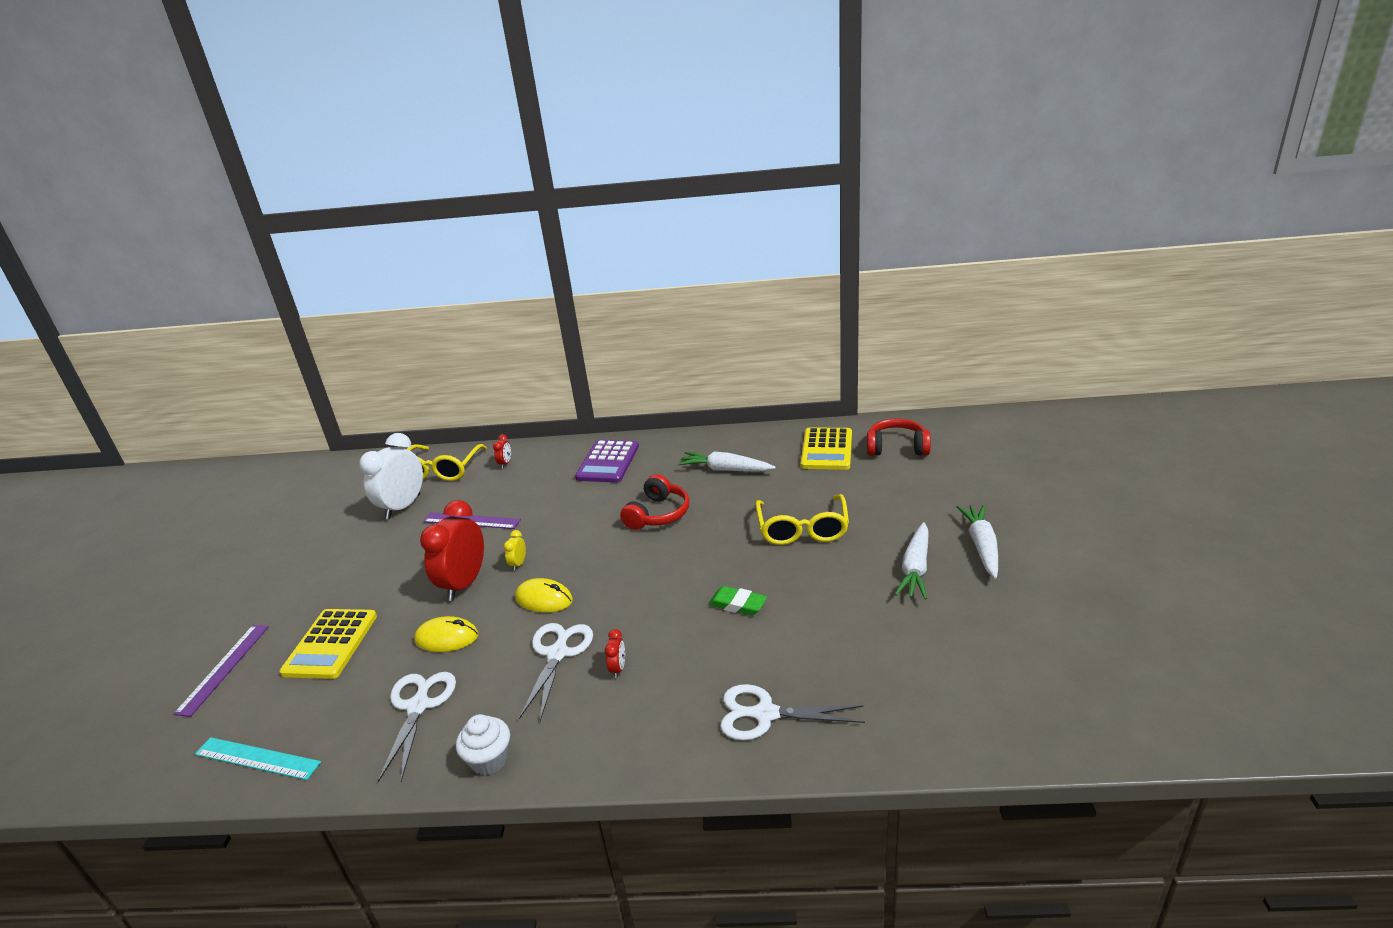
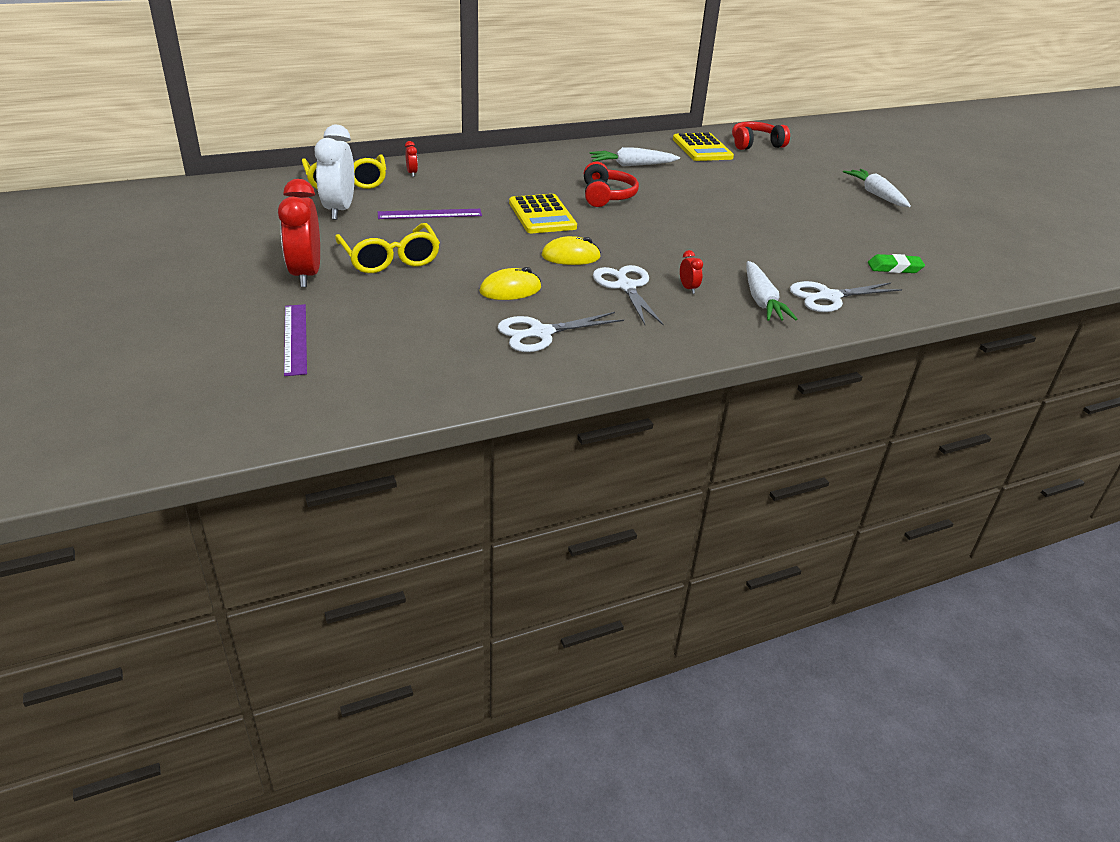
camera: 30 degrees left, 5 degrees up
turquoise ruler [195,737,321,780] -> none
yellow calculator [280,609,377,679] -> yellow calculator moved to [509,194,577,233]
white scissors [378,672,456,782] -> white scissors turned 90 degrees counterclockwise [498,312,624,352]
red clock [420,500,484,601] -> red clock moved to [278,179,320,287]
white cupcake [456,714,510,775] -> none
yellow clock [504,530,526,571] -> none
purple calculator [575,440,639,483] -> none
green eraser [708,586,767,616] -> green eraser moved to [868,254,925,273]
yellow glasses [755,494,849,545] -> yellow glasses moved to [335,223,440,273]
white carrot [895,522,929,600] -> white carrot moved to [746,261,797,321]

